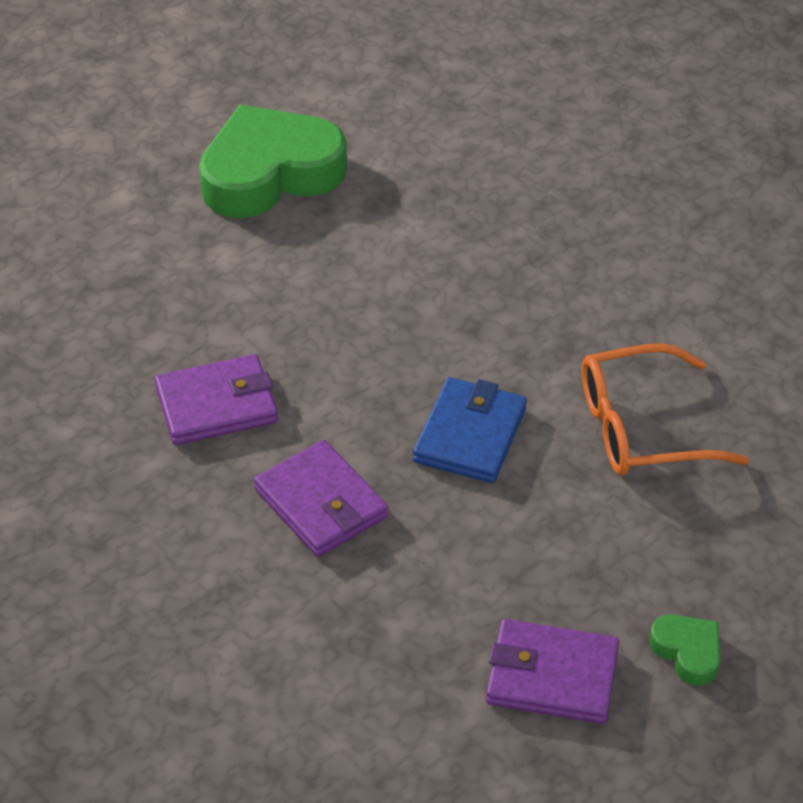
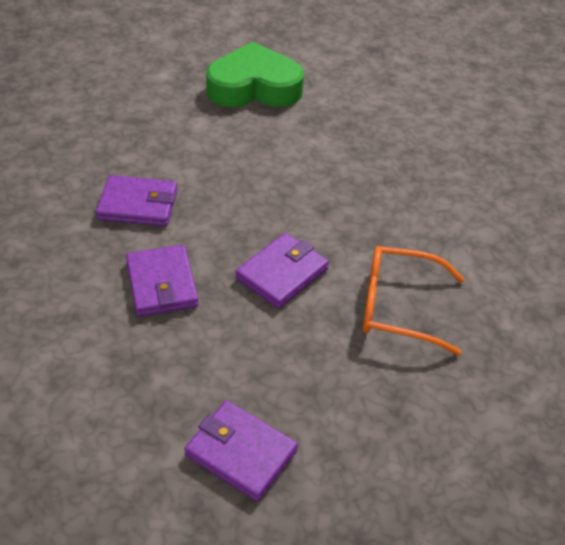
camera: 20 degrees right, 0 degrees up
blue wallet [413,377,527,483] -> purple wallet [235,233,329,309]
green heart [649,614,720,686] -> none

